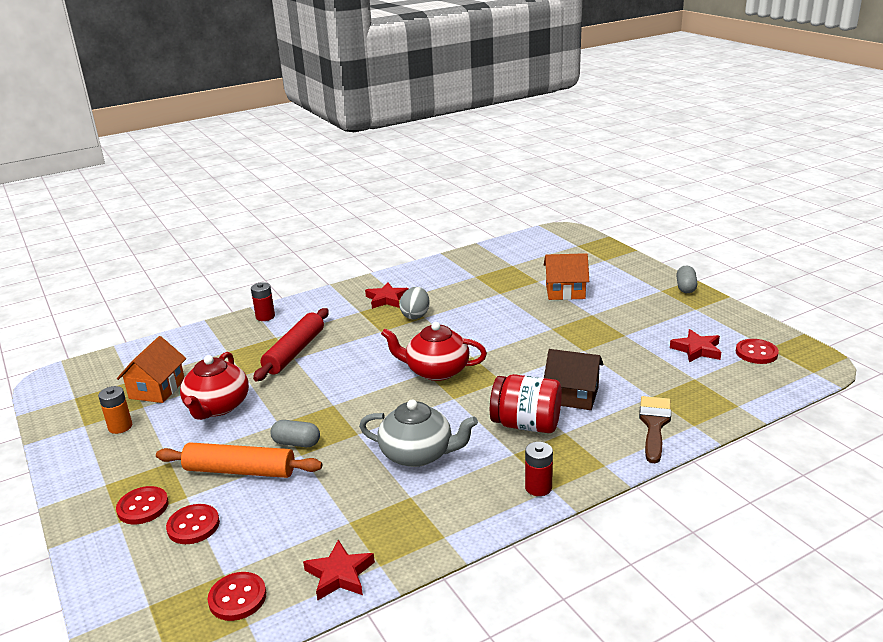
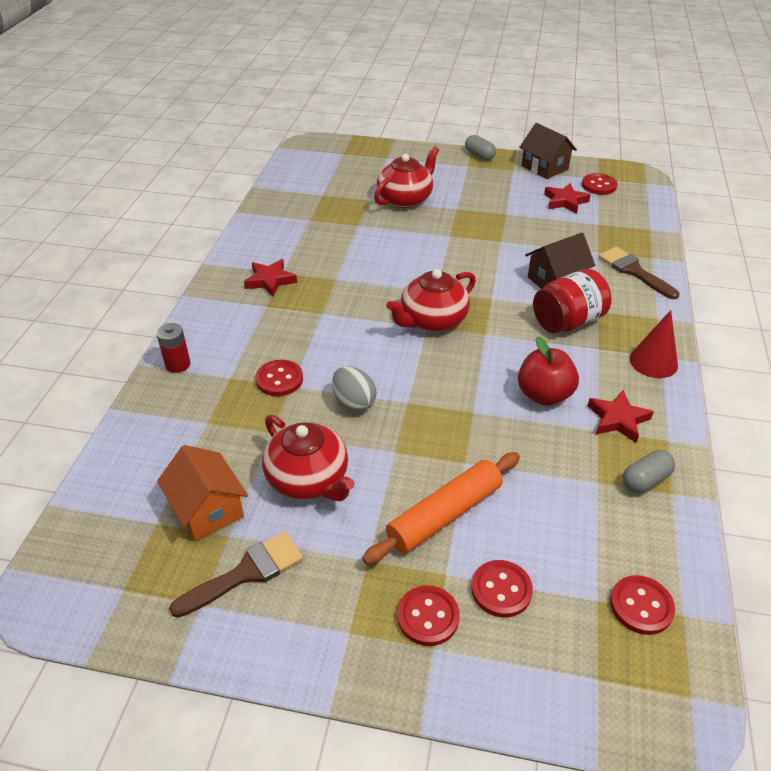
camera: 50 degrees left, 15 degrees up
orange battery [98,386,132,434] -> brown brush [169,531,303,618]
red rolling pin [253,308,329,381] -> red button [256,360,303,396]
grey capsule [270,420,320,447] -> grey capsule moved to [623,450,675,493]
red star [303,540,375,600] -> red star moved to [588,390,654,443]
grey teapot [359,400,478,467] -> red apple [518,336,579,406]
grey egg [400,287,430,319] -> grey egg moved to [332,366,377,412]
red battery [525,442,553,496] -> red cone [630,310,678,378]
orange house [544,253,589,300] -> red teapot [374,146,439,208]
none -> brown house [519,123,577,179]

